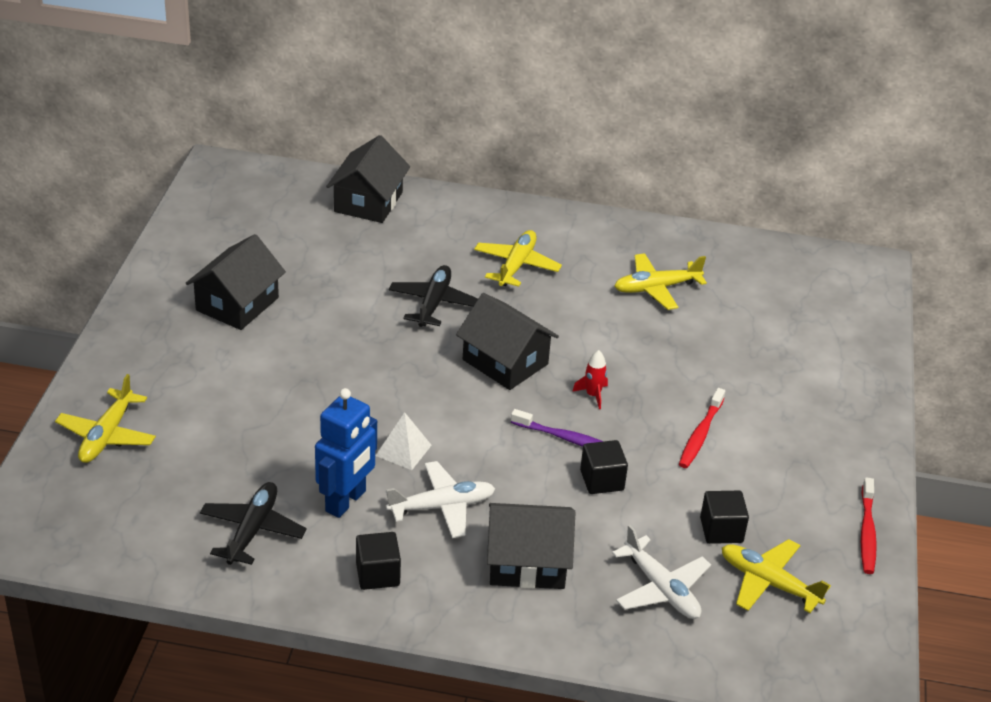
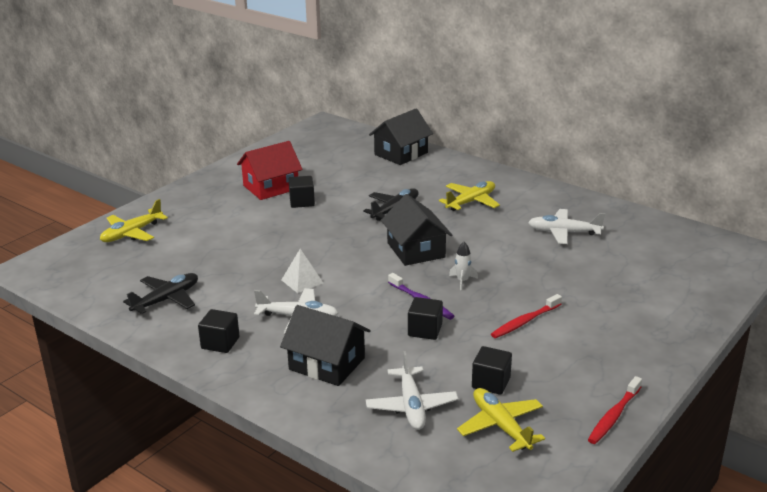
camera: 30 degrees right, 10 degrees down
black house [186,234,286,330] -> red house [237,141,303,200]
blue robot [315,388,377,518] -> none
red rocket [572,350,608,409] -> white rocket [449,242,478,290]
yellow plane [614,253,707,310] -> white plane [528,209,605,244]
none -> black cube [288,176,315,208]

